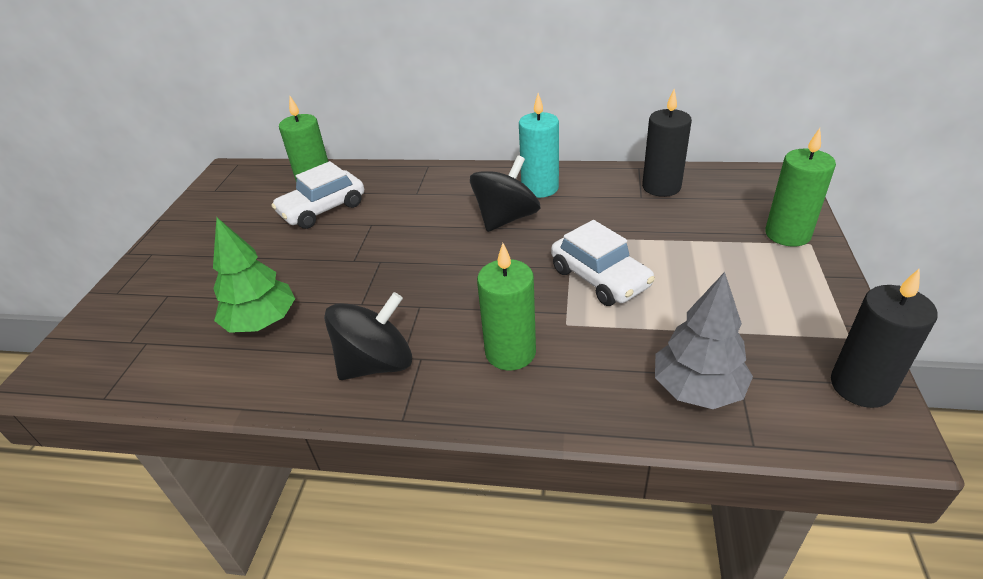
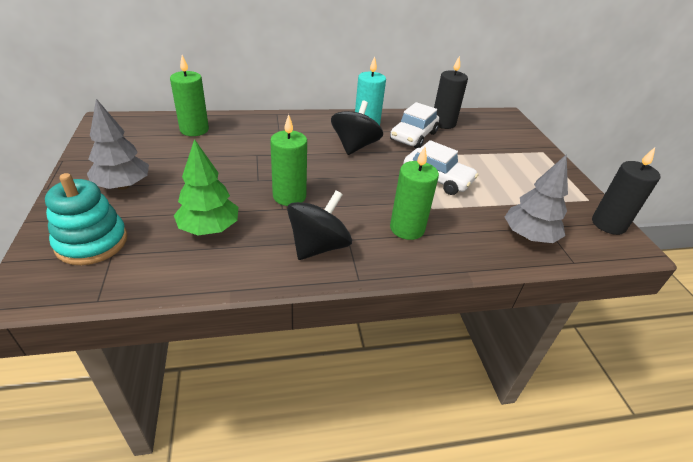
camera: 25 degrees left, 0 degrees up
white car [271,161,364,229] -> white car moved to [390,102,439,148]
green candle [765,128,836,247] -> green candle moved to [270,114,307,206]
none -> turquoise stacking toy [45,173,127,265]
none -> grey tree [87,99,149,190]

